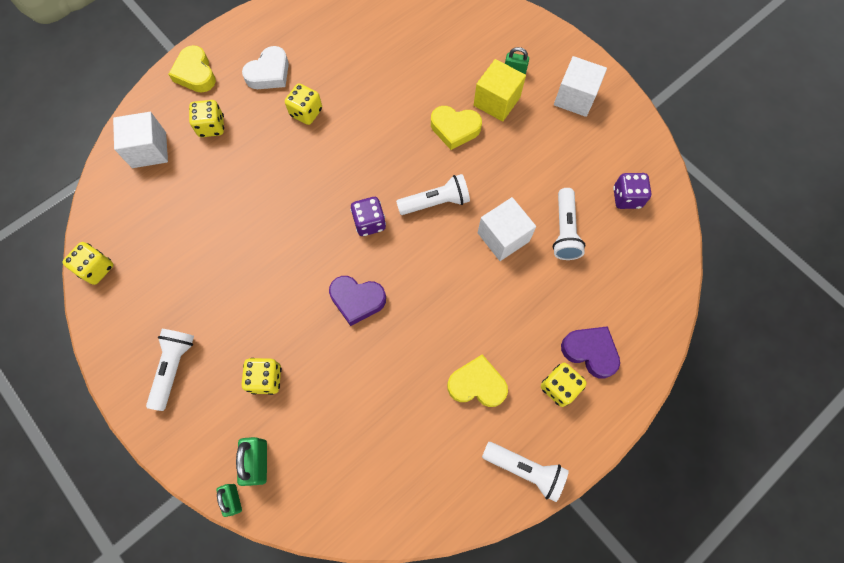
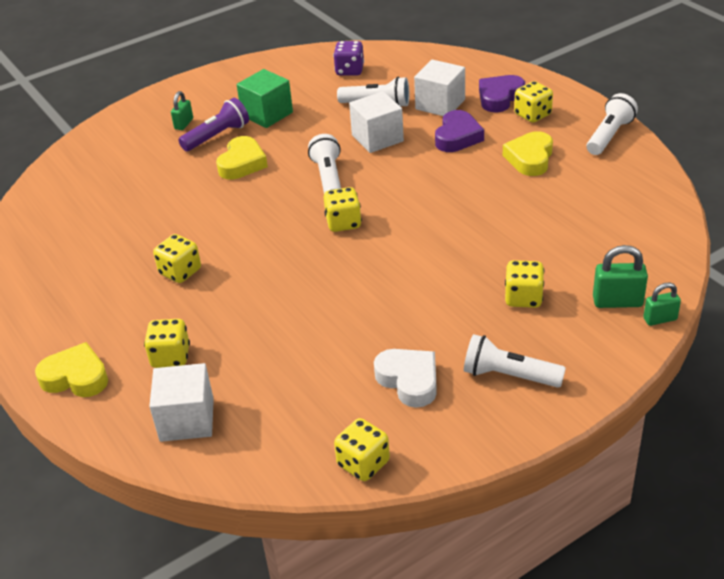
camera: 80 degrees left, 30 degrees down
yellow heart [168,45,216,93] -> yellow heart turned 150 degrees counterclockwise [35,342,108,397]
white heart [242,46,289,89] -> white heart moved to [374,349,437,408]
purple heart [329,276,386,326] -> purple heart moved to [435,110,484,152]
purple dice [350,197,386,236] -> yellow dice [324,187,362,232]
yellow cube [474,59,526,122] -> purple flashlight [178,98,249,151]
white cube [554,56,607,117] -> white cube moved to [414,60,465,116]
none -> green cube [237,69,293,128]

